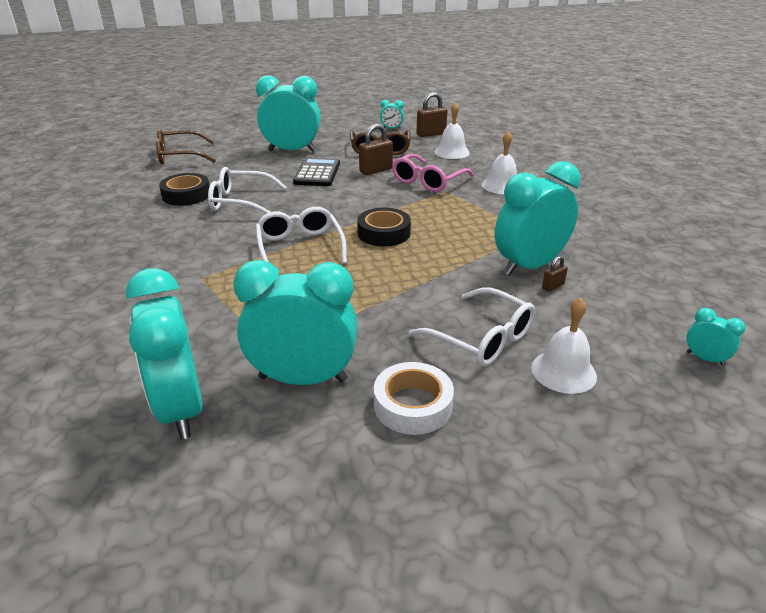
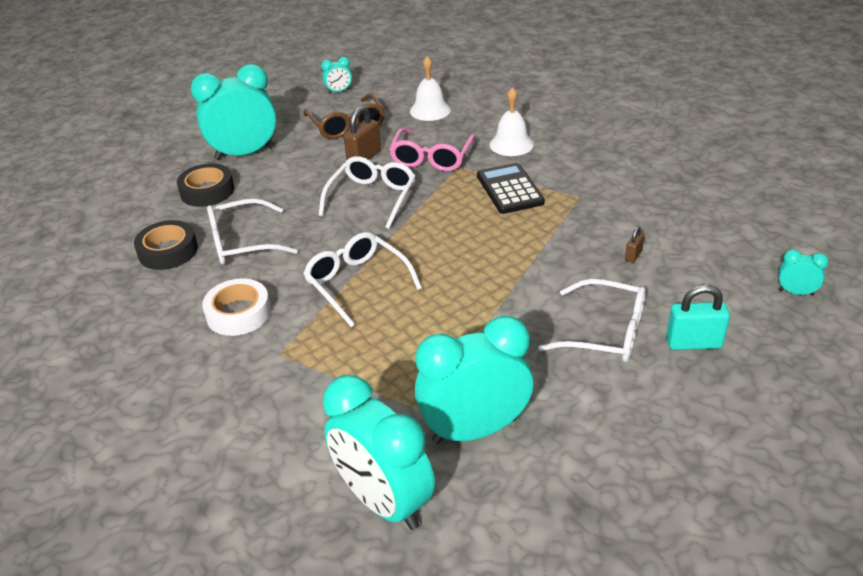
camera: 20 degrees left, 5 degrees up
brown glasses [156,128,216,164] -> none
black calculator [293,158,340,186] -> black calculator moved to [477,163,545,214]
black tape [357,208,411,247] -> black tape moved to [177,164,234,207]
white tape [374,362,454,435] -> white tape moved to [202,278,271,336]
brown padlock [417,92,447,137] -> none
turquoise clock [495,161,581,276] -> none
white bell [531,297,597,394] -> turquoise padlock [666,285,730,350]
none -> white glasses [319,156,416,229]

